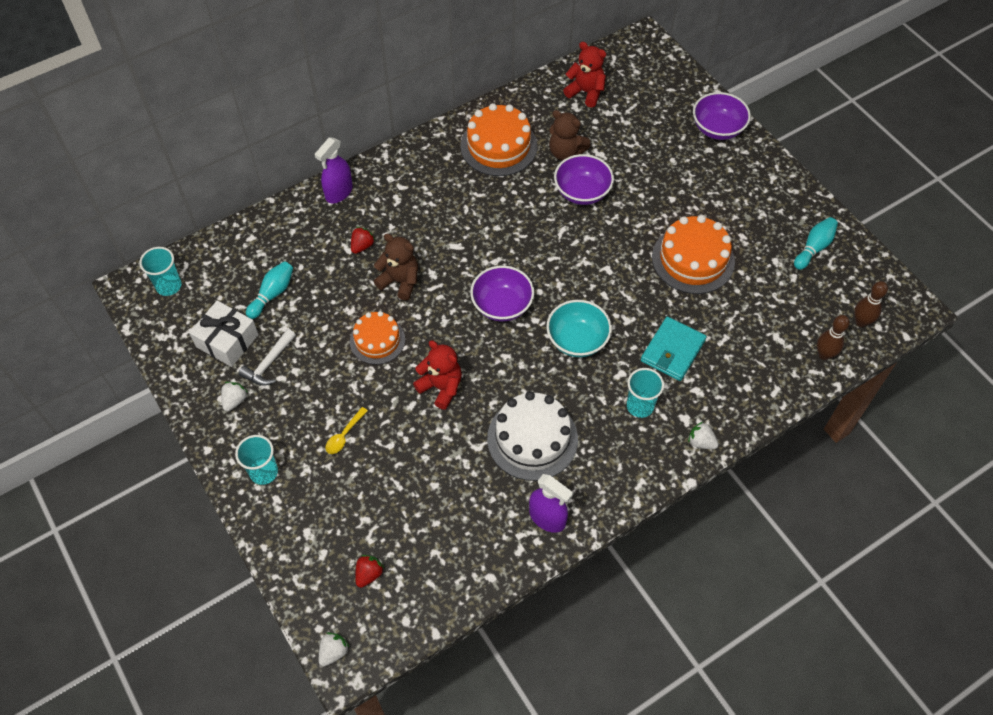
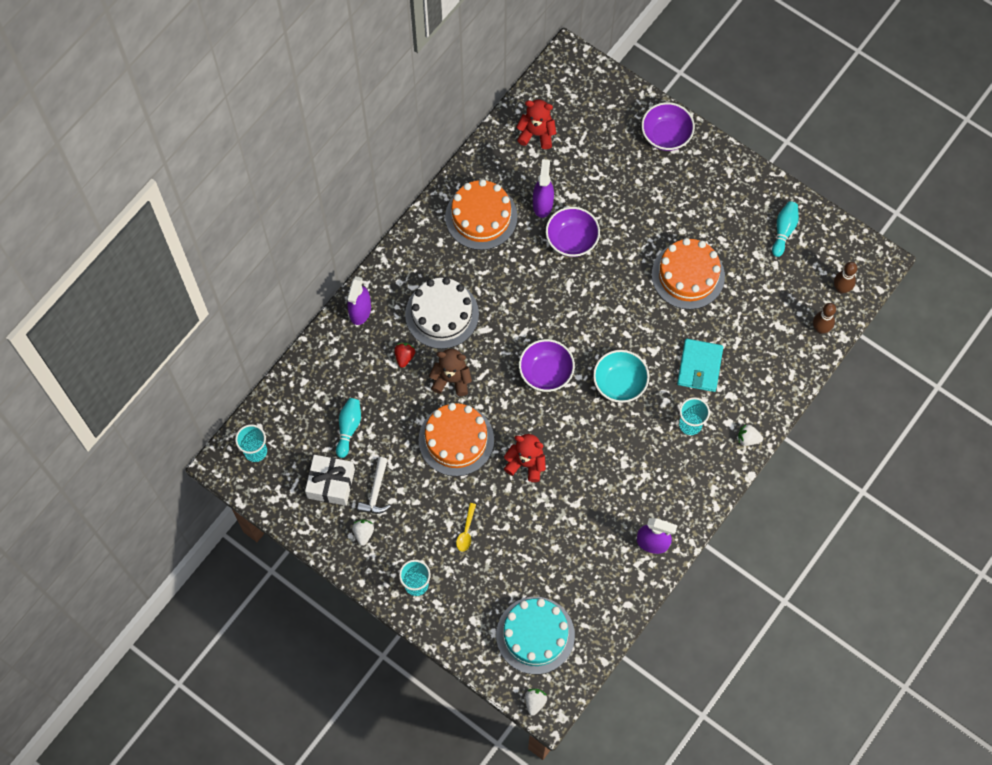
camera: 20 degrees left, 10 degrees up
orange cake [350,311,405,364] -> orange cake [419,403,494,476], size x1.56
red strawberry [355,555,384,588] -> turquoise cake [496,597,575,674]
white cake [487,391,578,481] -> white cake moved to [405,277,479,349]
brown teddy bear [549,110,590,161] -> purple spray bottle [533,159,554,218]

